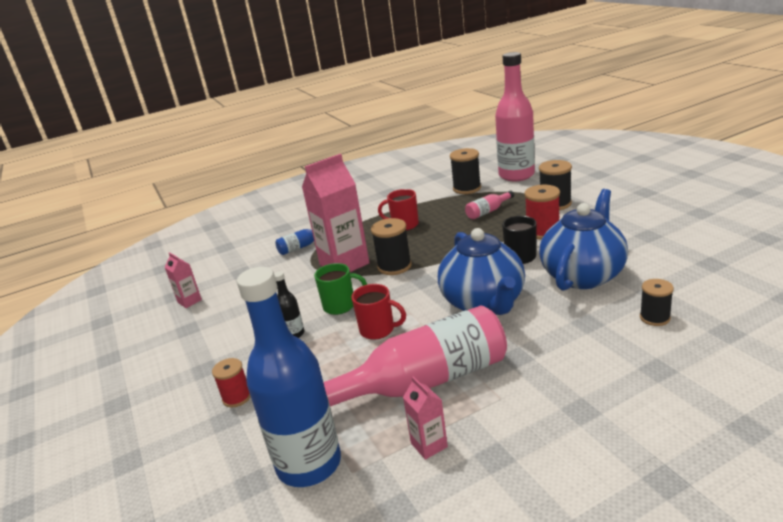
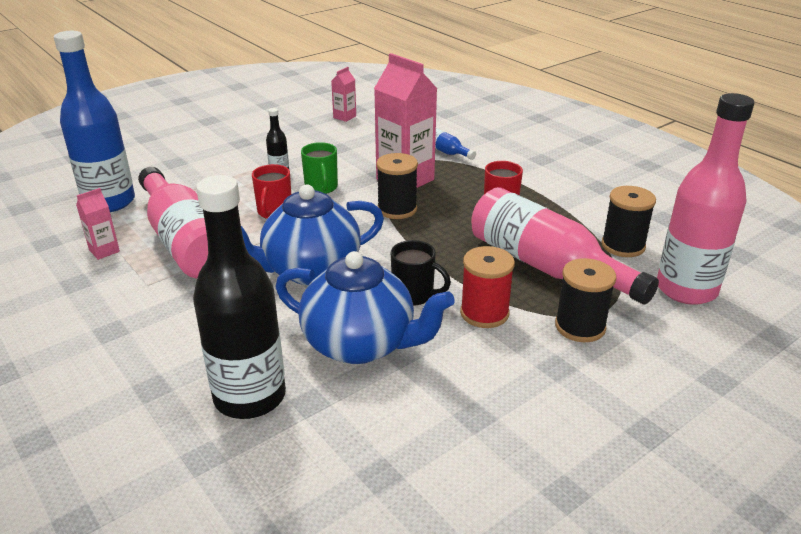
camera: 75 degrees right, 5 degrees up
red spool [212,358,251,407] -> none
pink bottle [465,190,514,219] -> pink bottle [471,187,659,304], size x2.37
black spool [640,279,674,326] -> black bottle [193,175,286,419]

